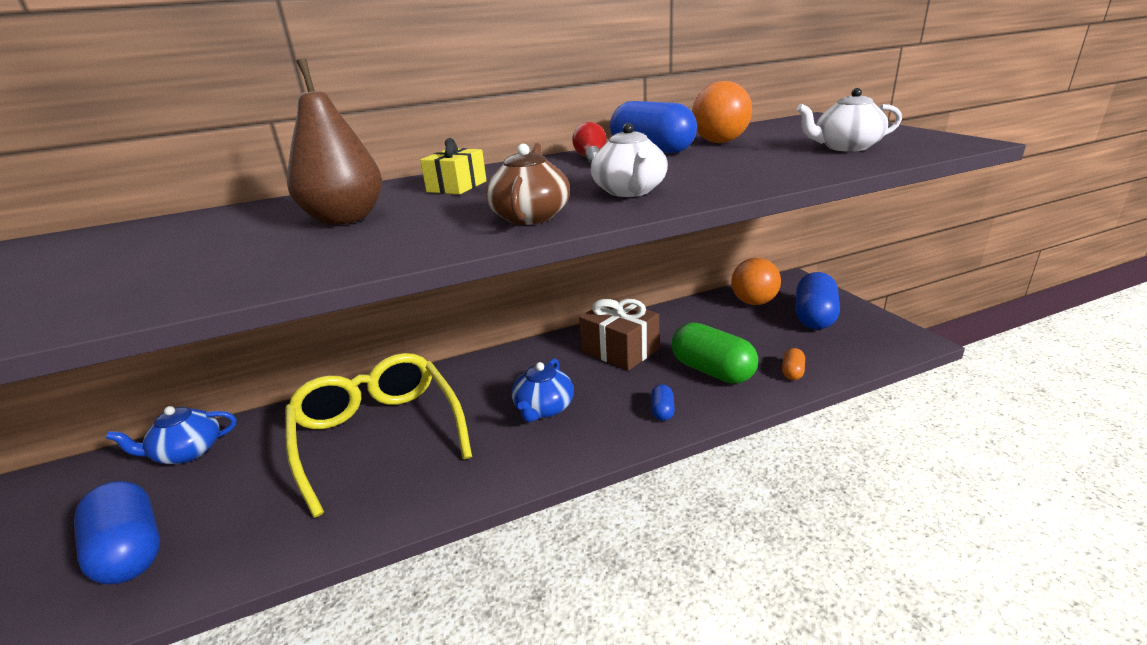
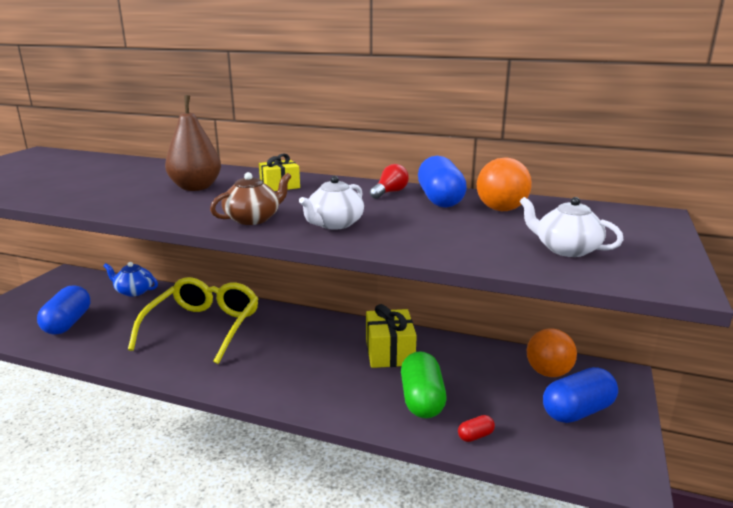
camera: 40 degrees right, 5 degrees down
blue teapot [512,358,574,422] -> none
brown gift [579,298,659,371] -> yellow gift [366,304,417,368]
blue capsule [651,384,675,421] -> none
orange capsule [782,348,805,380] -> red capsule [458,415,495,442]

